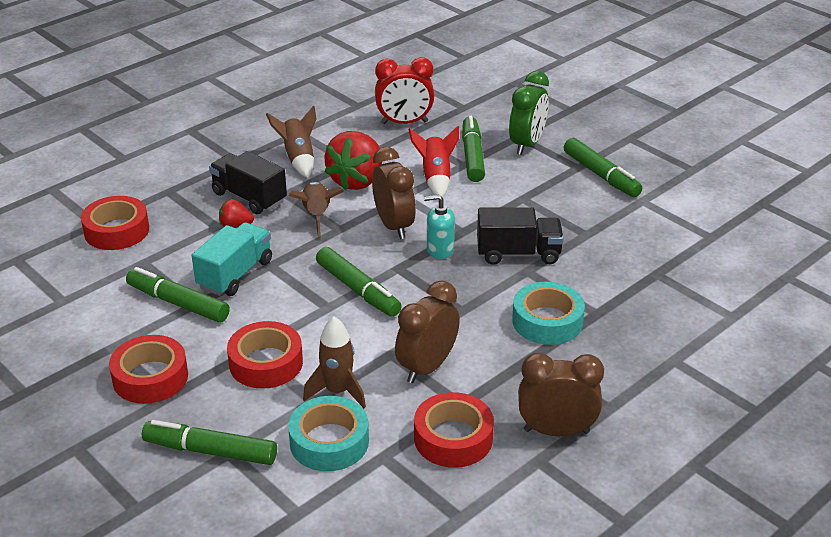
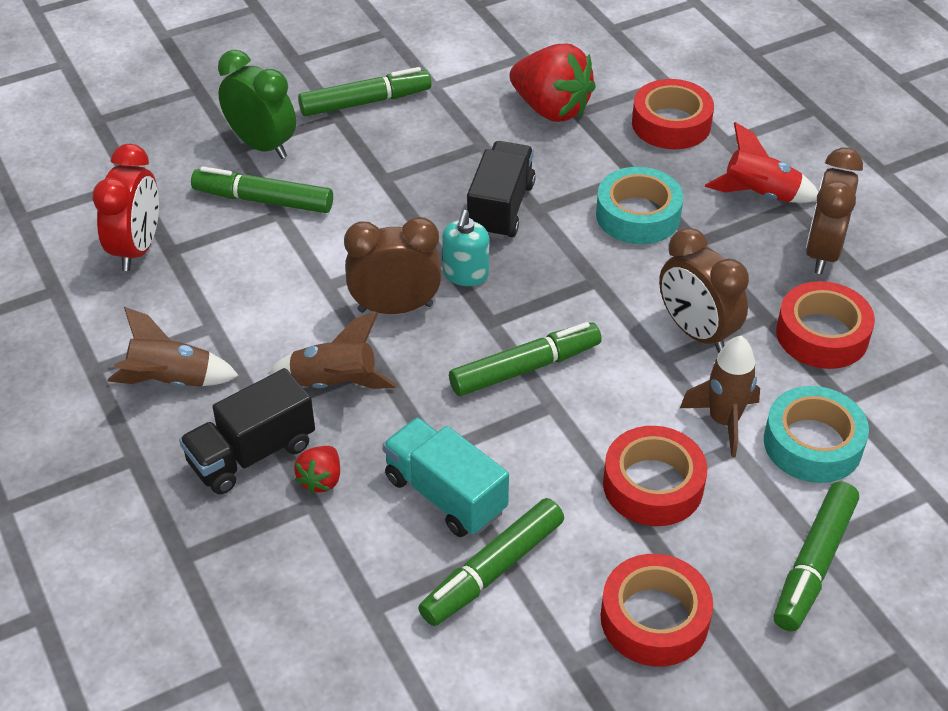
camera: 75 degrees left, 10 degrees up
red tape [81,196,149,250] -> red tape moved to [632,79,714,149]
red strawberry [324,131,382,190] -> red strawberry moved to [509,44,596,122]
red rocket [408,126,459,198] -> red rocket moved to [705,122,818,203]

